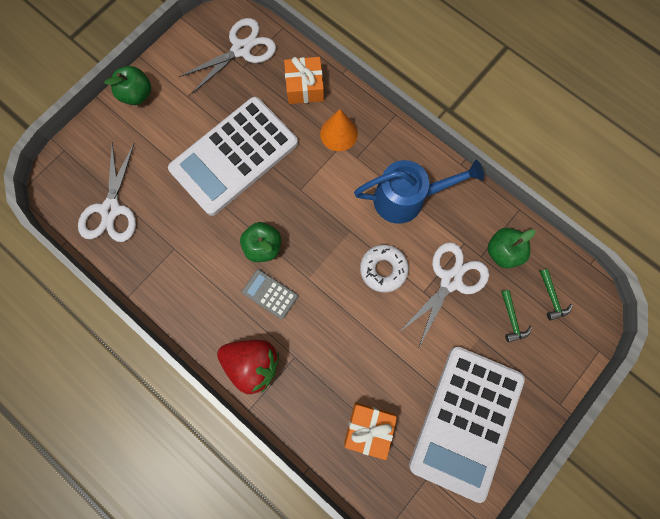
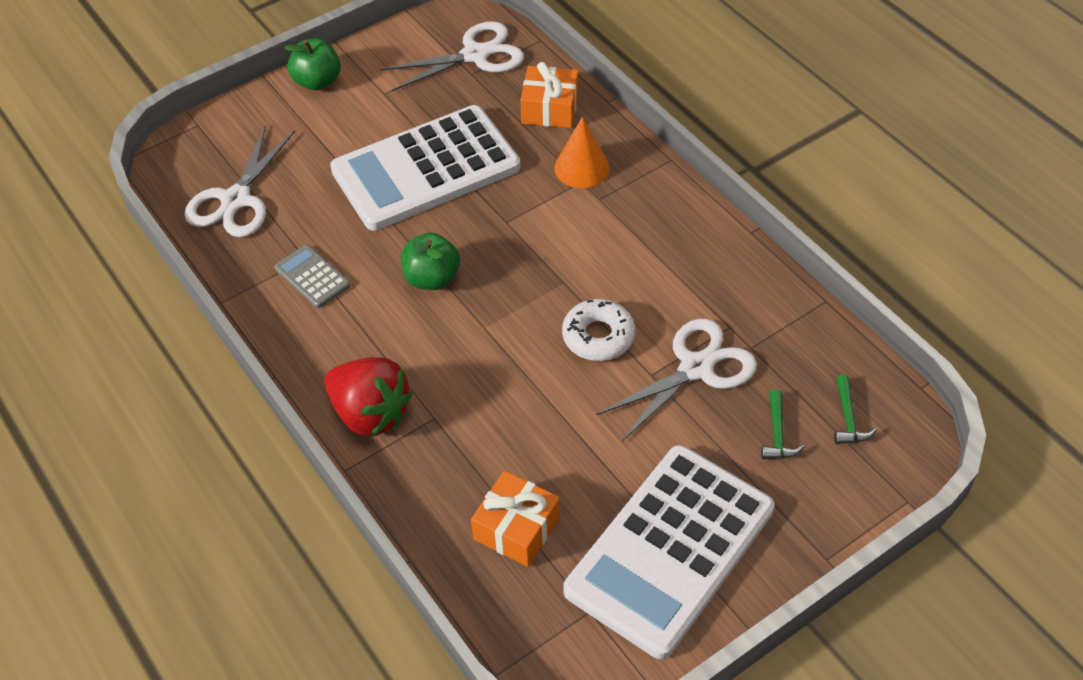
camera: 15 degrees right, 25 degrees down
grey calculator [242,269,298,319] -> grey calculator moved to [274,245,350,308]
blue watering can [354,160,484,224] -> none
green apple [487,228,535,268] -> none

